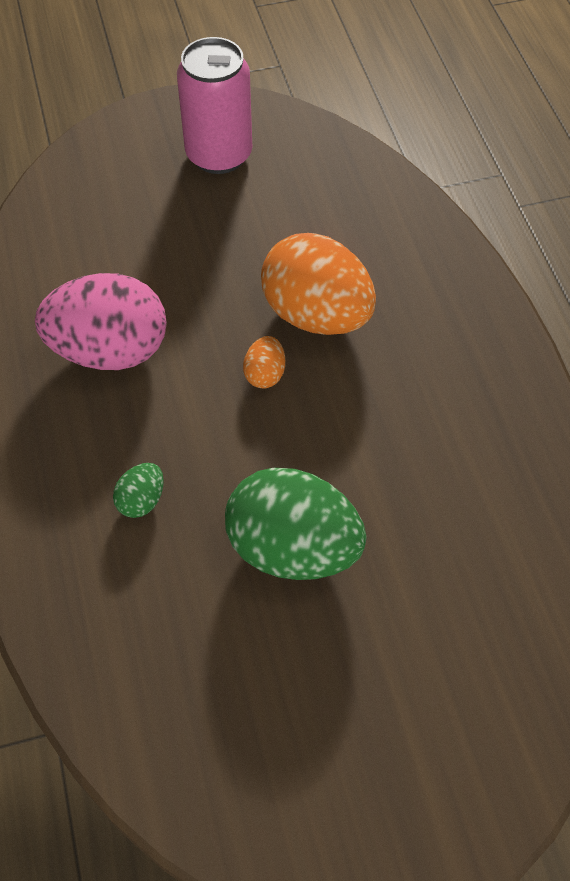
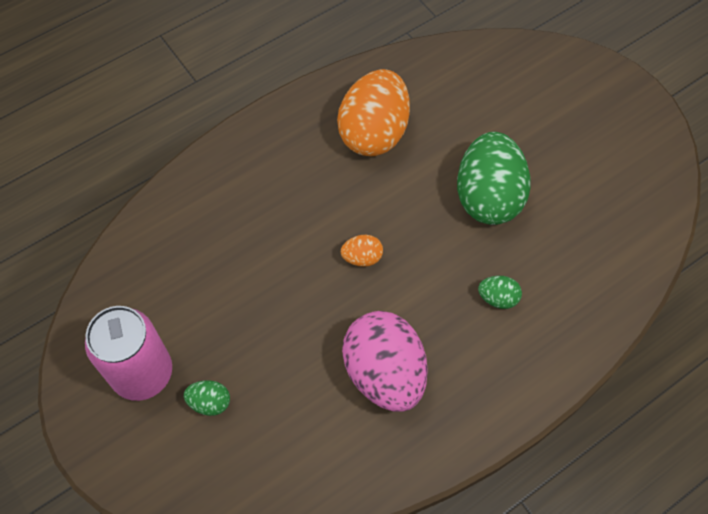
camera: 110 degrees left, 5 degrees up
orange egg [261,233,376,335] -> orange egg moved to [337,69,410,156]
none -> green egg [184,380,230,416]

